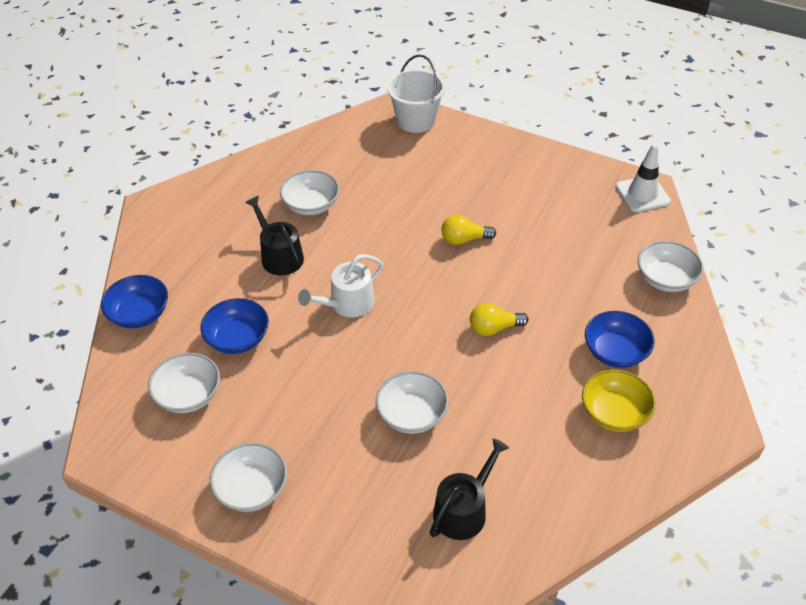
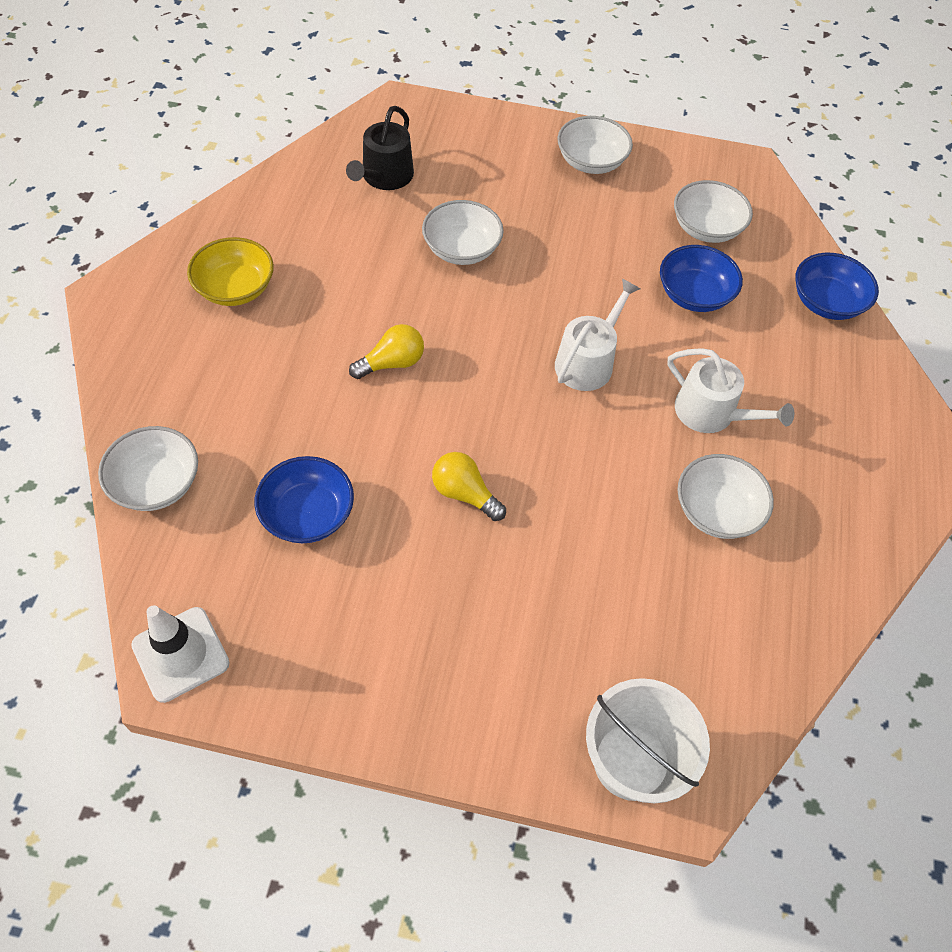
camera: 160 degrees right, 10 degrees up
black watering can [245,196,304,275] -> white watering can [667,348,794,433]
yellow light bulb [441,215,496,245] -> yellow light bulb turned 120 degrees counterclockwise [432,452,506,521]
blue bowl [585,311,655,368] -> blue bowl moved to [254,456,354,543]

